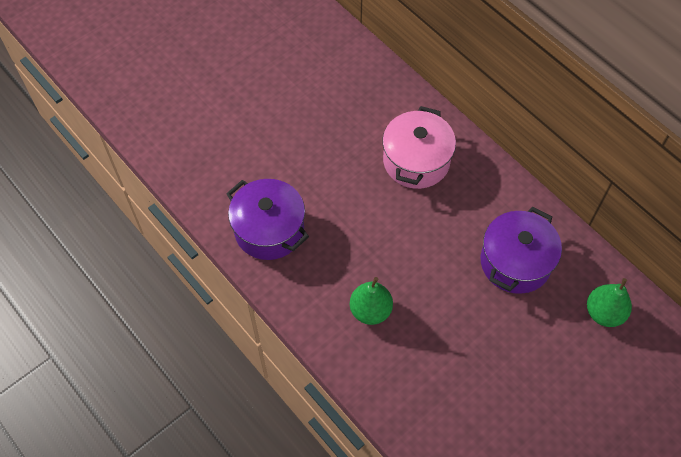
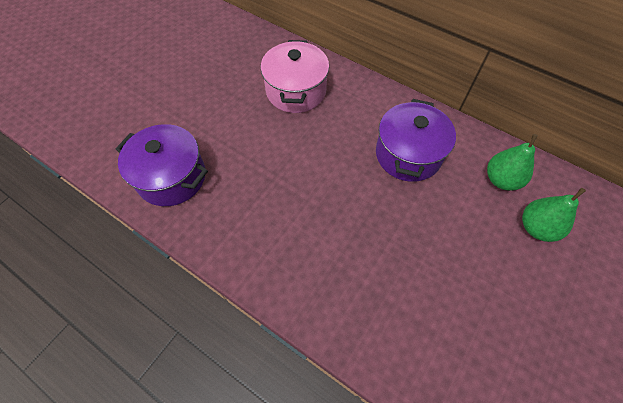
camera: 15 degrees left, 0 degrees up
green pear [350,277,393,325] -> green pear moved to [522,188,586,242]

